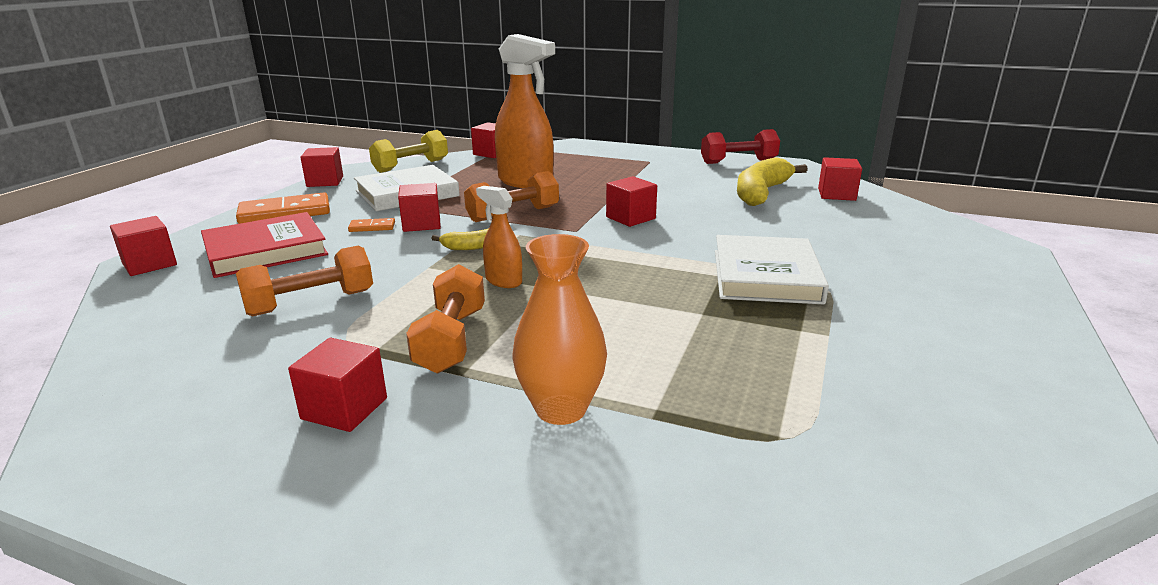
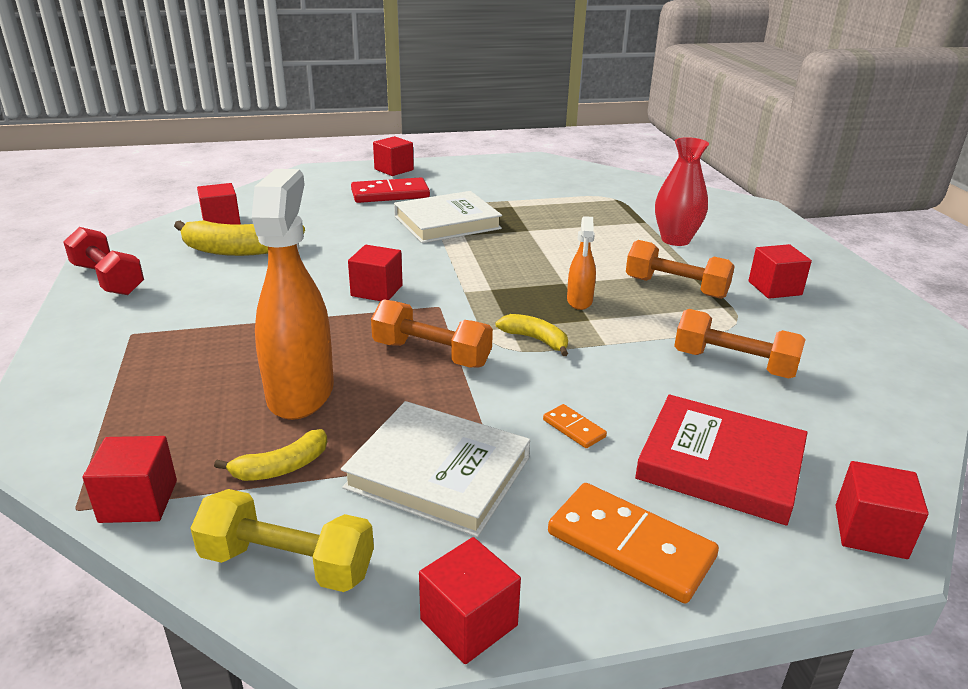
camera: 125 degrees left, 5 degrees up
red cube [398,183,441,232] -> red cube moved to [373,136,414,176]
orange dumbbell [406,264,485,373] -> orange dumbbell turned 60 degrees clockwise [626,240,735,299]
orange vase [513,234,607,425] -> red vase [655,137,709,246]
none -> yellow banana [214,429,327,481]
none -> red domino [351,177,430,203]

